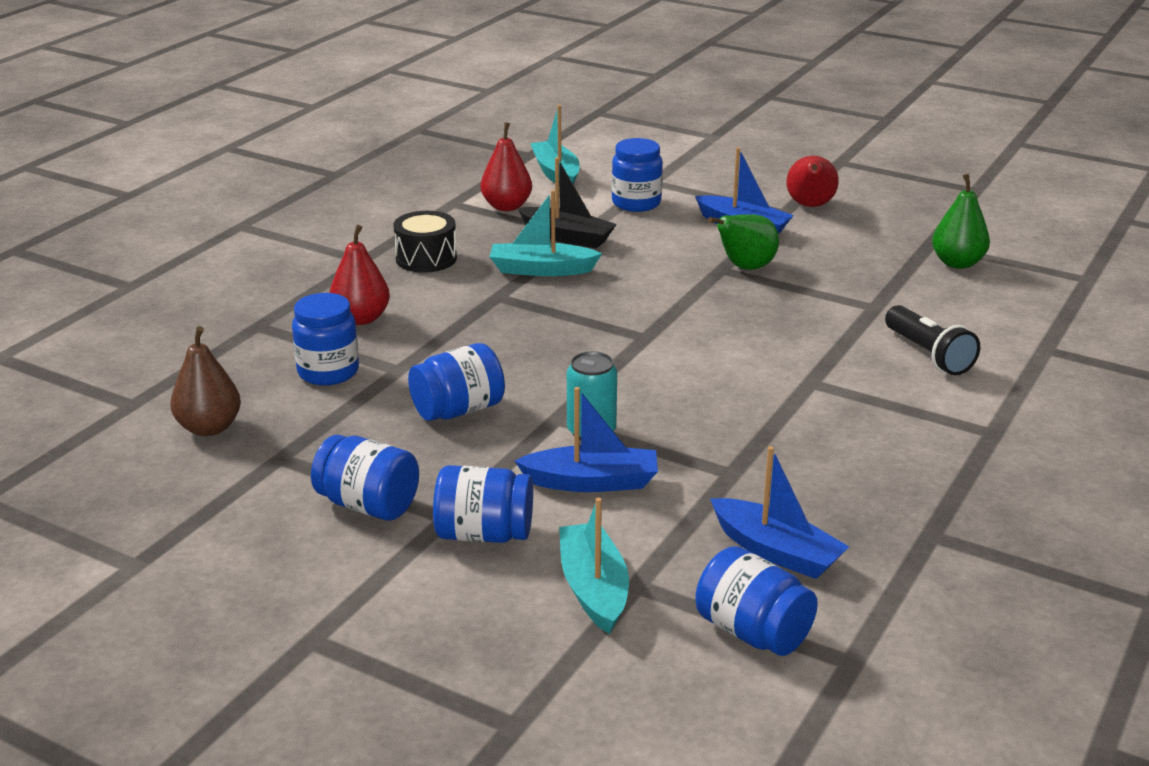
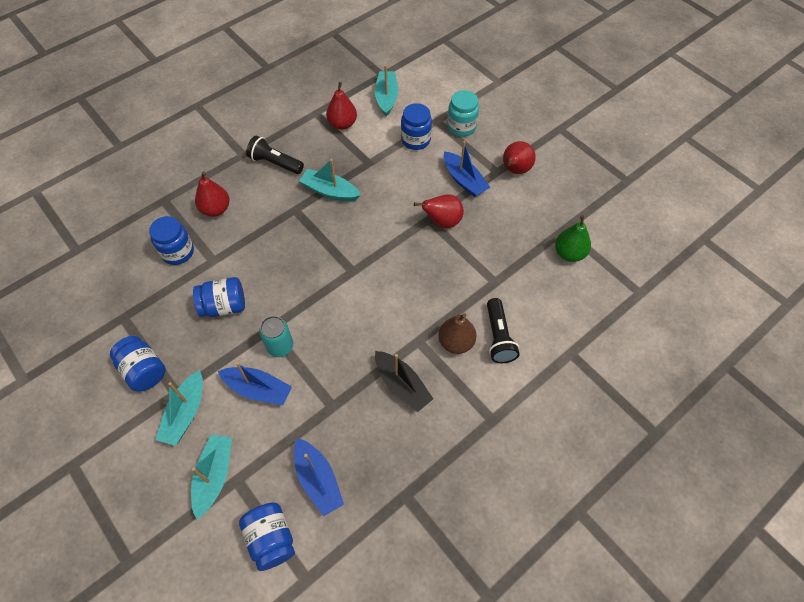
camera: 20 degrees right, 30 degrees up
brown pear [170,326,241,436] -> brown pear moved to [438,313,476,354]
black drum [393,211,457,273] -> black flashlight [246,136,304,174]
blue jar [433,465,533,543] -> turquoise boat [156,370,203,446]
black boat [518,157,617,248] -> black boat moved to [375,351,433,412]
green pear [708,214,779,270] -> red pear [414,194,464,228]
none -> turquoise jar [447,90,479,137]

